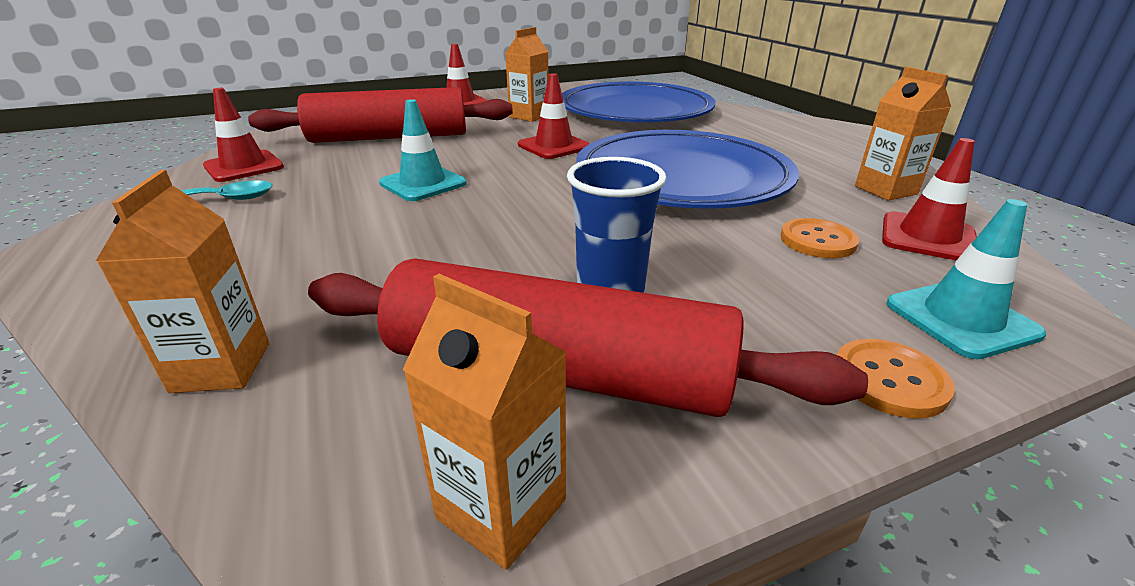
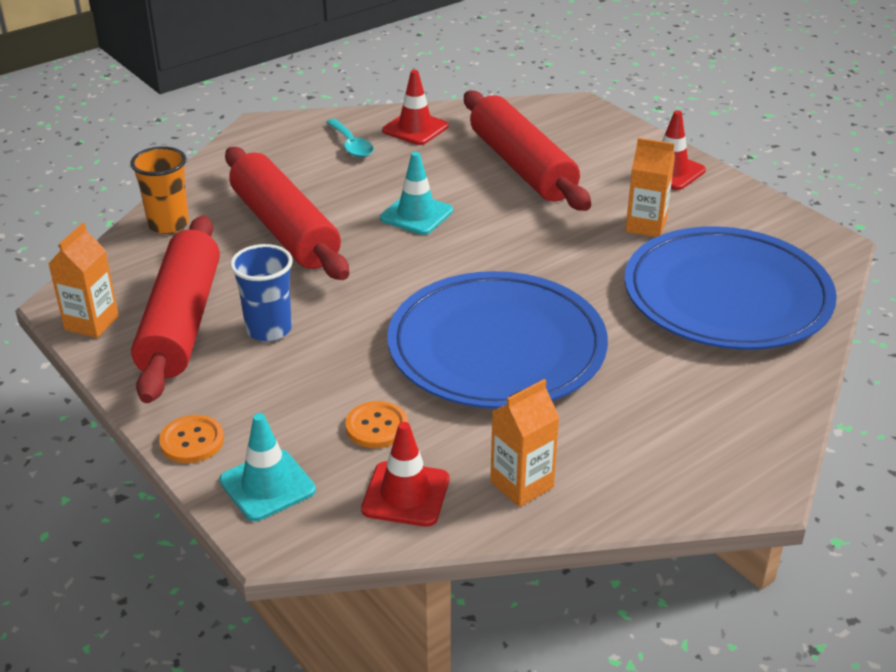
camera: 75 degrees right, 5 degrees up
orange carton [96,170,269,393] -> orange cup [130,146,189,234]
red traffic cone [518,73,590,159] -> none
none -> red rolling pin [225,147,349,280]

